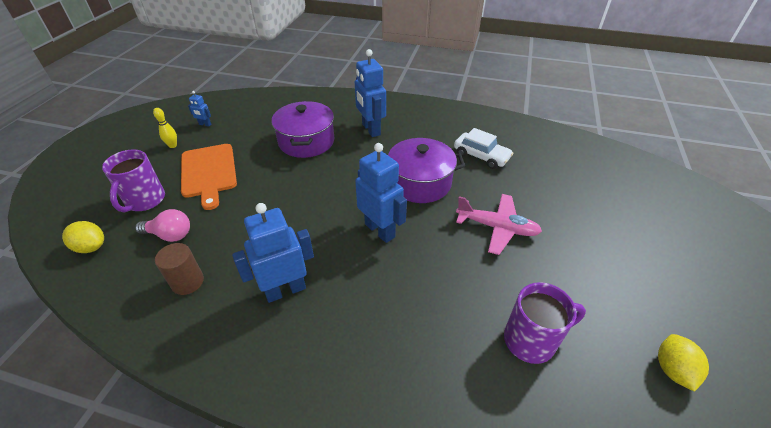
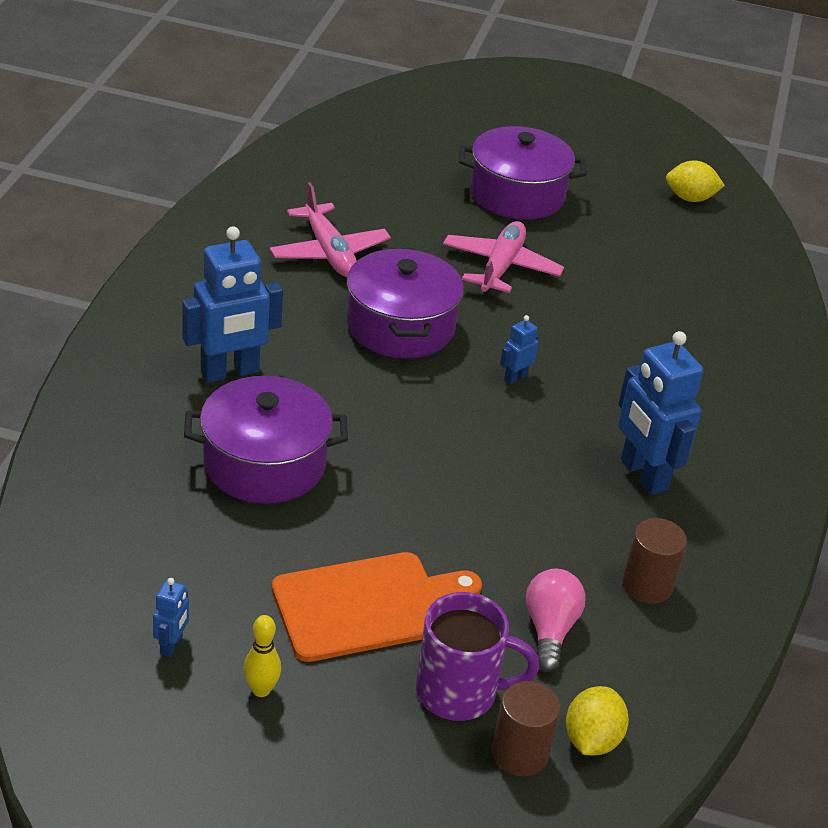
camera: 95 degrees left, 5 degrees down
blue robot [355,143,407,243] -> blue robot [500,315,539,384], size x0.46
white car [454,128,513,169] -> pink plane [270,182,391,277]
purple mug [504,282,586,364] -> none
none -> purple pot [459,126,586,220]
none -> brown cylinder [492,681,560,776]

